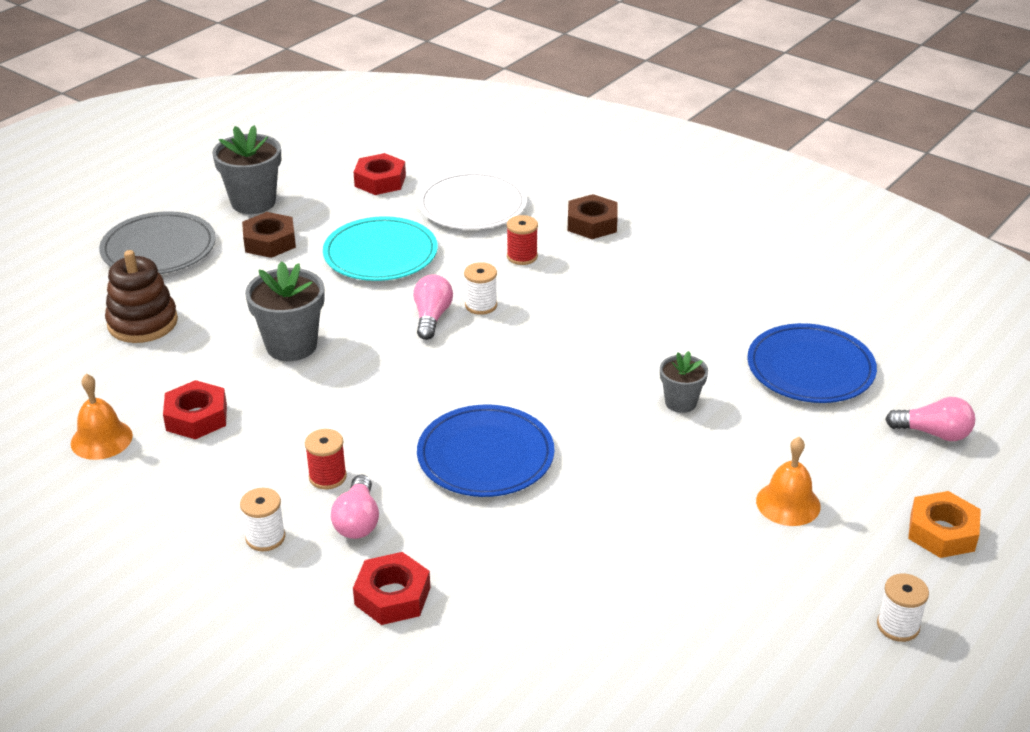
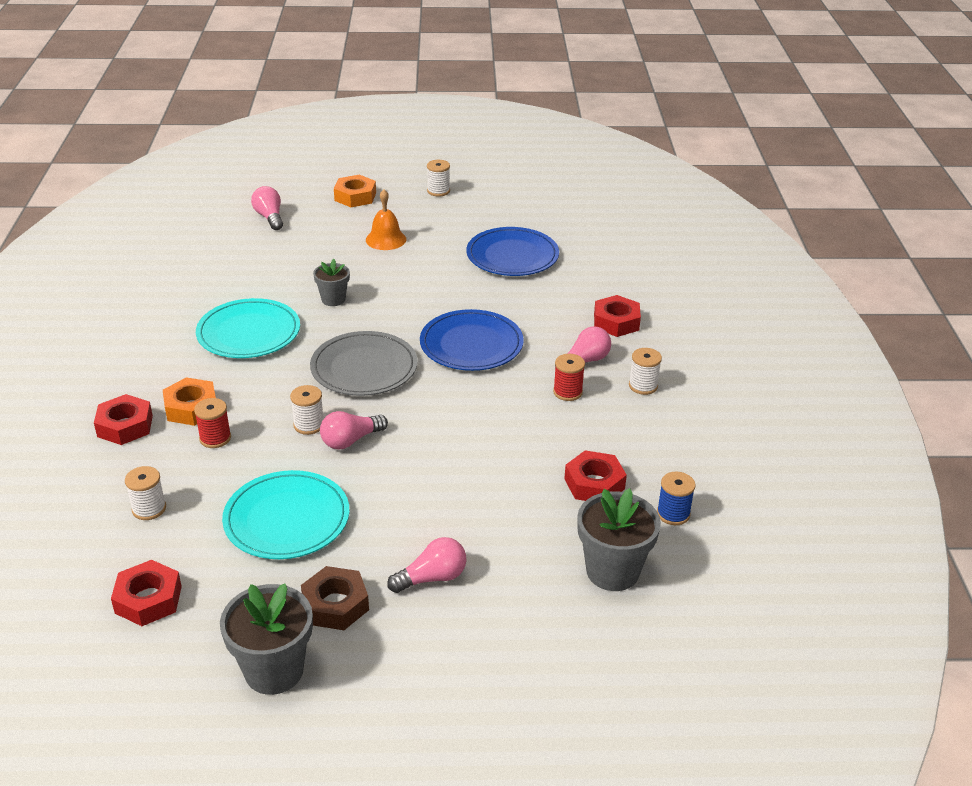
camera: 130 degrees left, 0 degrees up
orange bell [71,374,133,460] -> blue spool [657,471,695,525]
grey plate [99,211,216,274] -> grey plate moved to [310,331,418,396]
brown stacking toy [105,250,178,343] -> none
grey flower pot [245,261,325,361] -> grey flower pot moved to [577,488,661,591]
white plate [418,171,527,229] -> white spool [125,466,166,520]
brown nut [568,194,618,239] -> red nut [94,394,153,445]
blue plate [747,323,877,403] -> blue plate moved to [466,227,559,276]
none -> orange nut [163,377,216,426]
none -> turquoise plate [196,298,300,358]
none -> pink light bulb [387,537,466,593]

